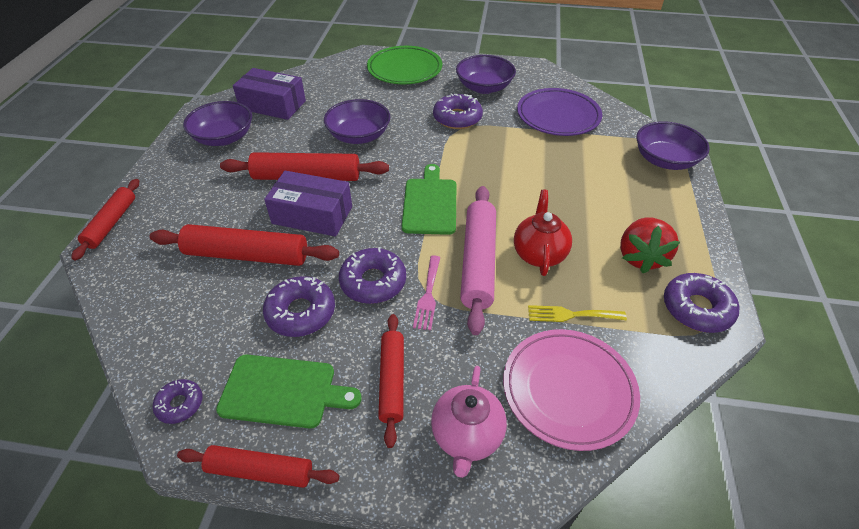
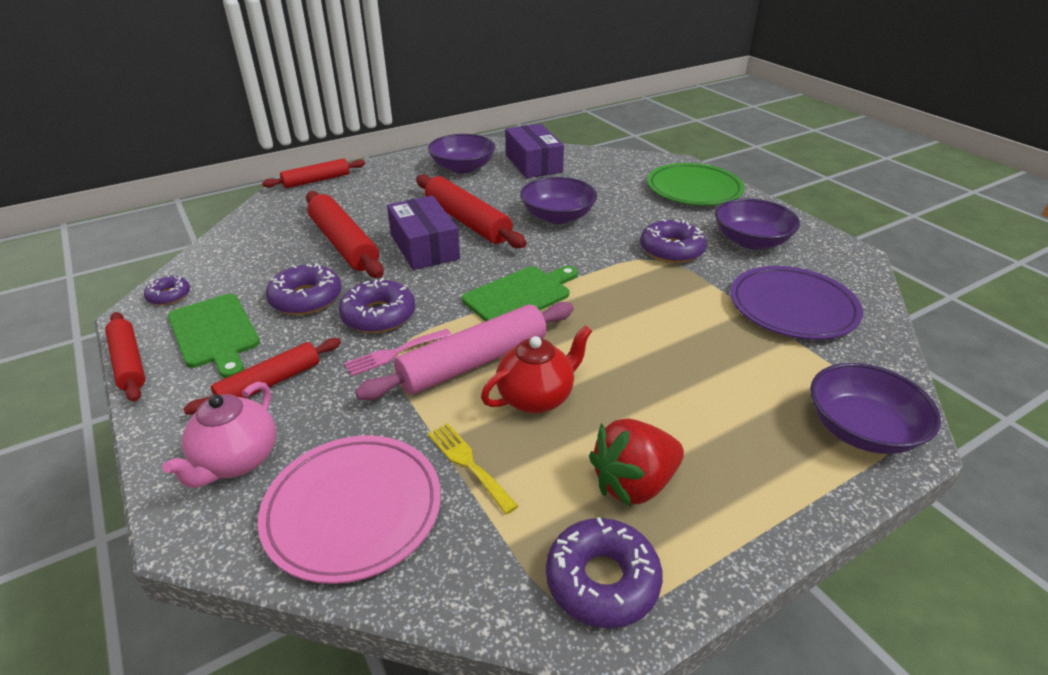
camera: 50 degrees right, 10 degrees down
pink teapot [431,366,507,478] -> pink teapot turned 45 degrees counterclockwise [162,382,276,488]

